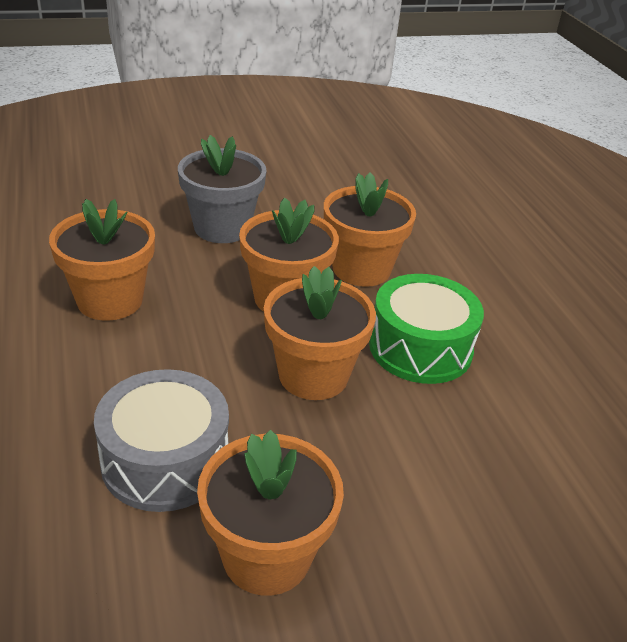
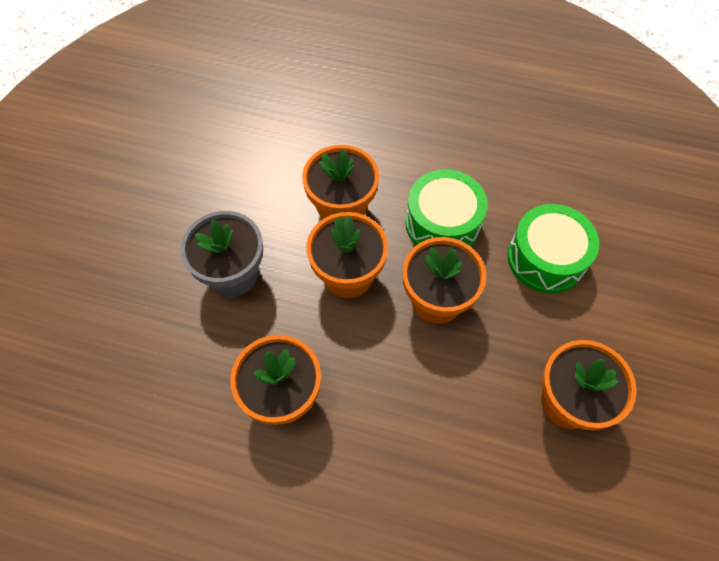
camera: 55 degrees left, 25 degrees up
grey drum [94,369,229,512] -> none
none -> green drum [508,204,599,293]

